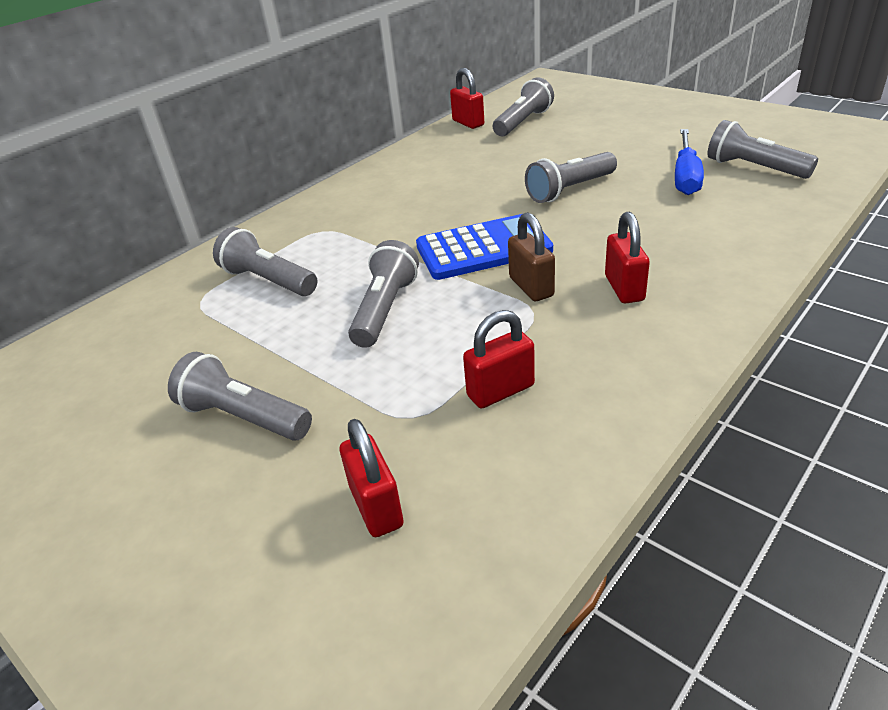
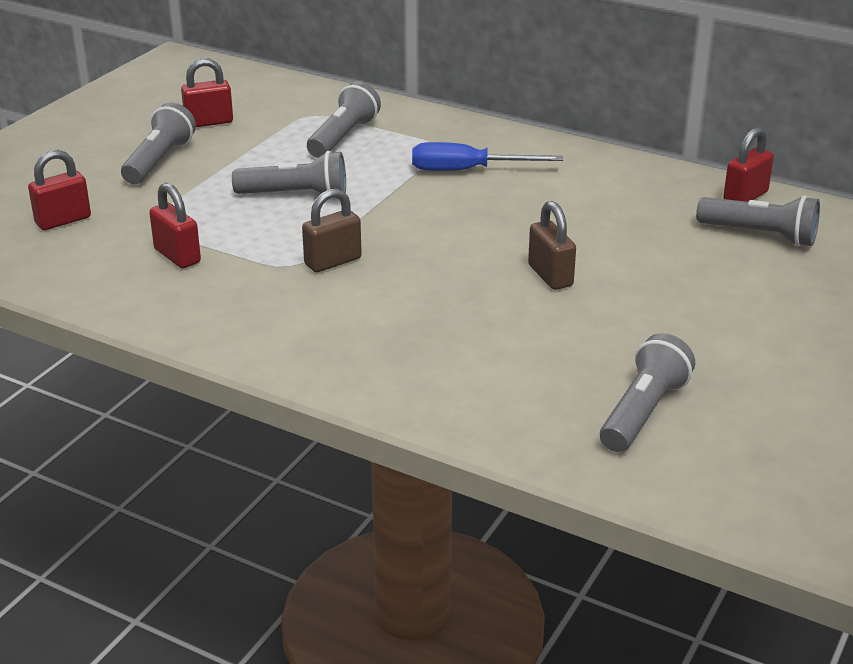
camera: 75 degrees right, 5 degrees down
blue calculator [416,214,553,280] -> none
grey flashlight [525,152,617,203] -> brown padlock [528,201,576,290]
red padlock [605,212,650,303] -> red padlock moved to [181,58,233,127]
blue screwdriver [675,129,704,195] -> blue screwdriver moved to [412,142,563,171]

